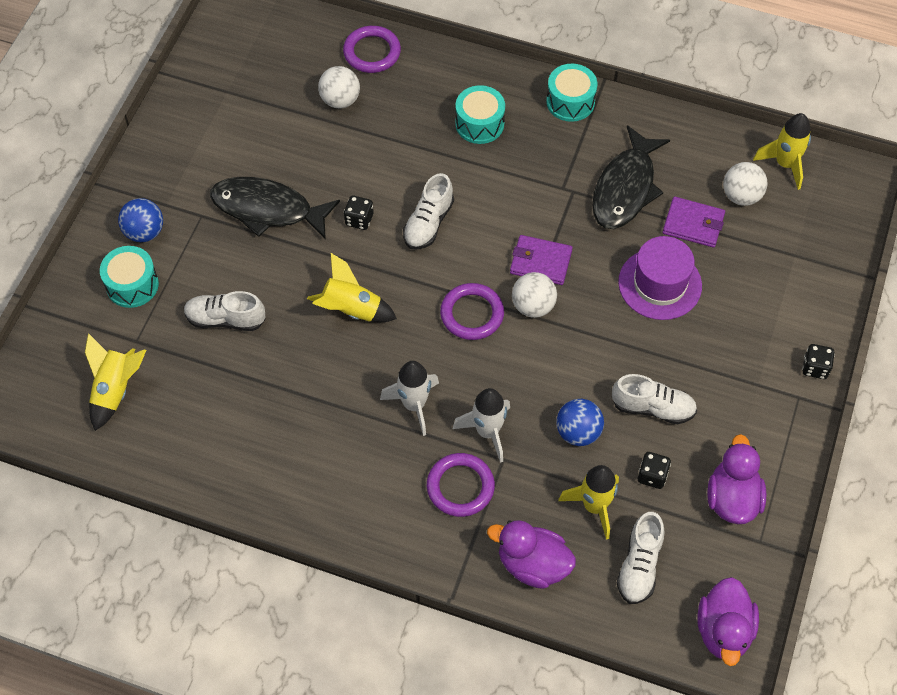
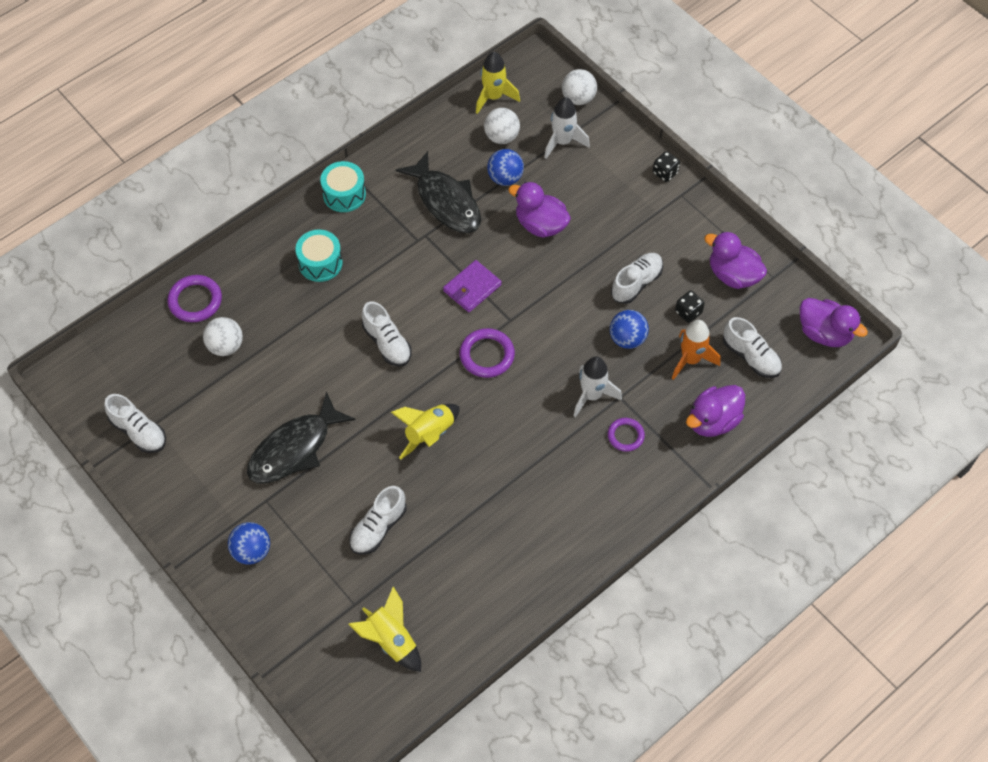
camera: 60 degrees left, 0 degrees up
turquoise drum [100,246,159,308] -> none
black dice [344,196,373,230] -> none
white rocket [380,361,439,436] -> white rocket moved to [544,97,590,159]
purple ring [427,453,495,517] -> purple ring [608,418,645,452], size x0.65
white ball [512,272,557,318] -> white ball moved to [562,69,597,105]
yellow rocket [558,465,619,540] -> orange rocket [672,320,720,380]
purple hat [618,236,702,320] -> purple duck [508,182,571,238]
purple wallet [663,197,725,248] -> blue ball [487,149,524,186]
none -> white shoe [104,394,166,453]

